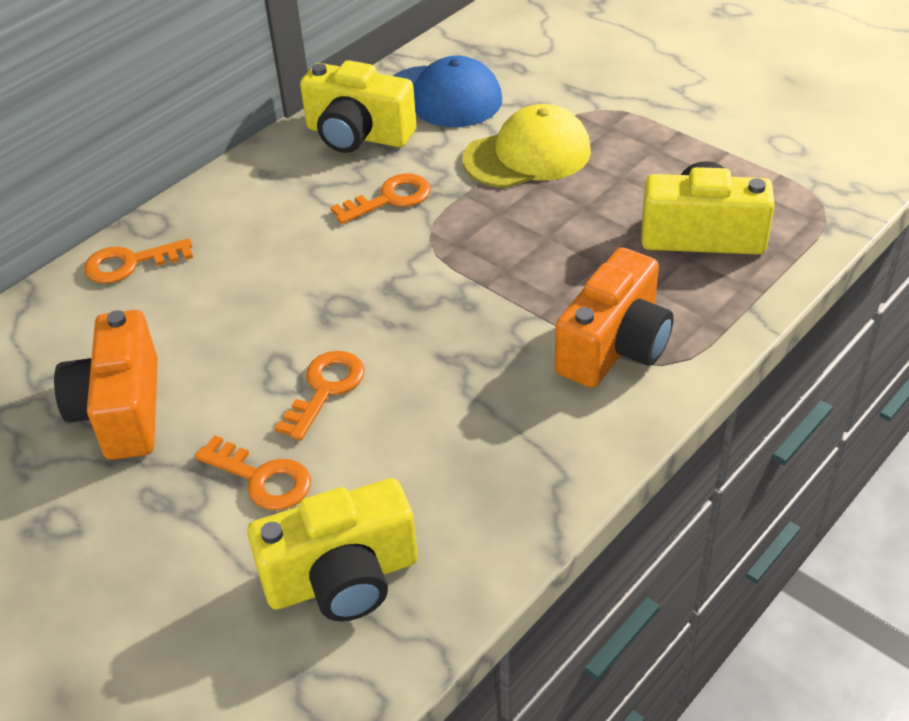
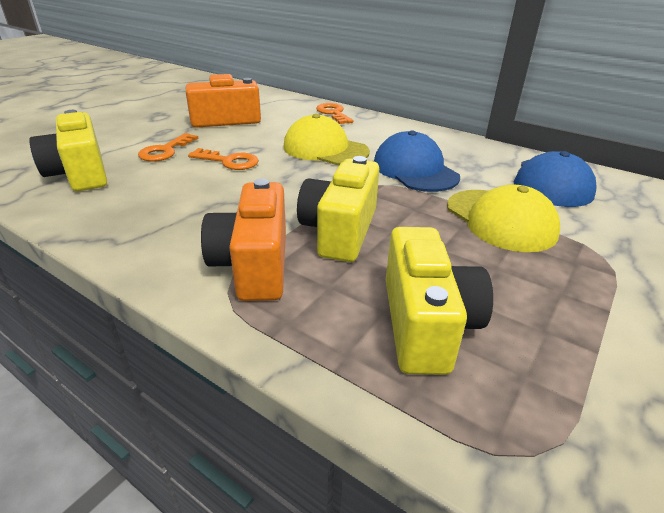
camera: 80 degrees right, 10 degrees down
yellow camera [300,60,416,153] -> yellow camera moved to [297,156,379,262]
orange key [331,173,431,224] -> blue cap [374,130,460,192]
orange camera [555,247,674,388] -> orange camera turned 60 degrees clockwise [201,179,286,301]
none -> yellow cap [284,114,370,165]

